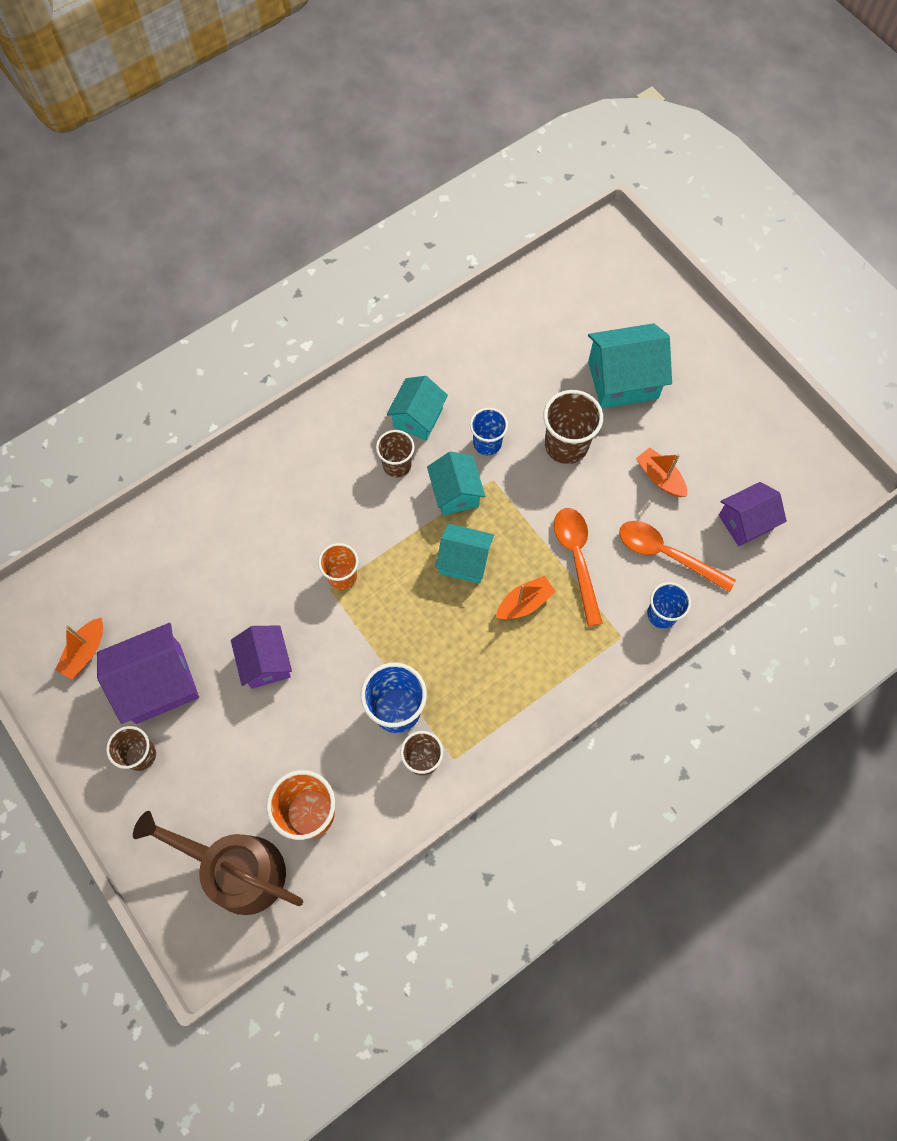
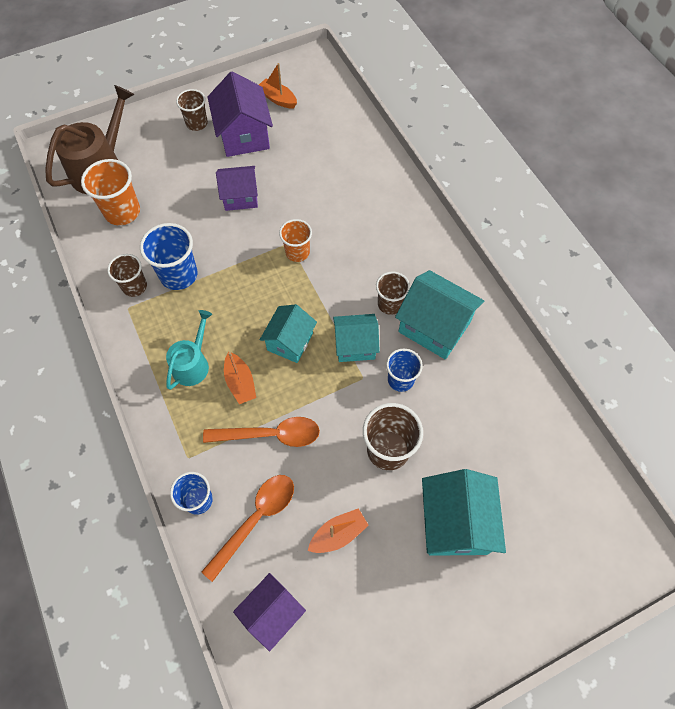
camera: 100 degrees right, 5 degrees down
turquoise house [387,376,448,440] -> turquoise house [395,270,484,359], size x1.52
purple house [719,482,787,546] -> purple house turned 60 degrees clockwise [233,573,306,651]
none -> turquoise watering can [166,310,212,390]

